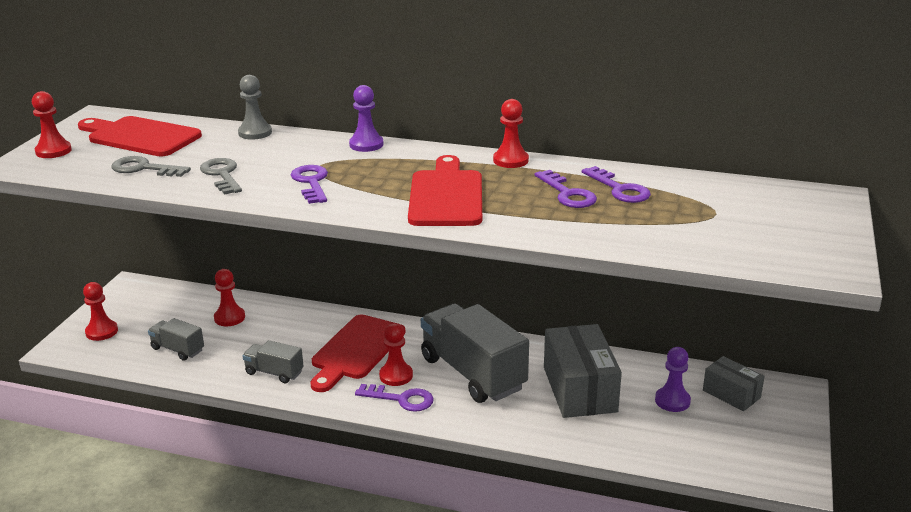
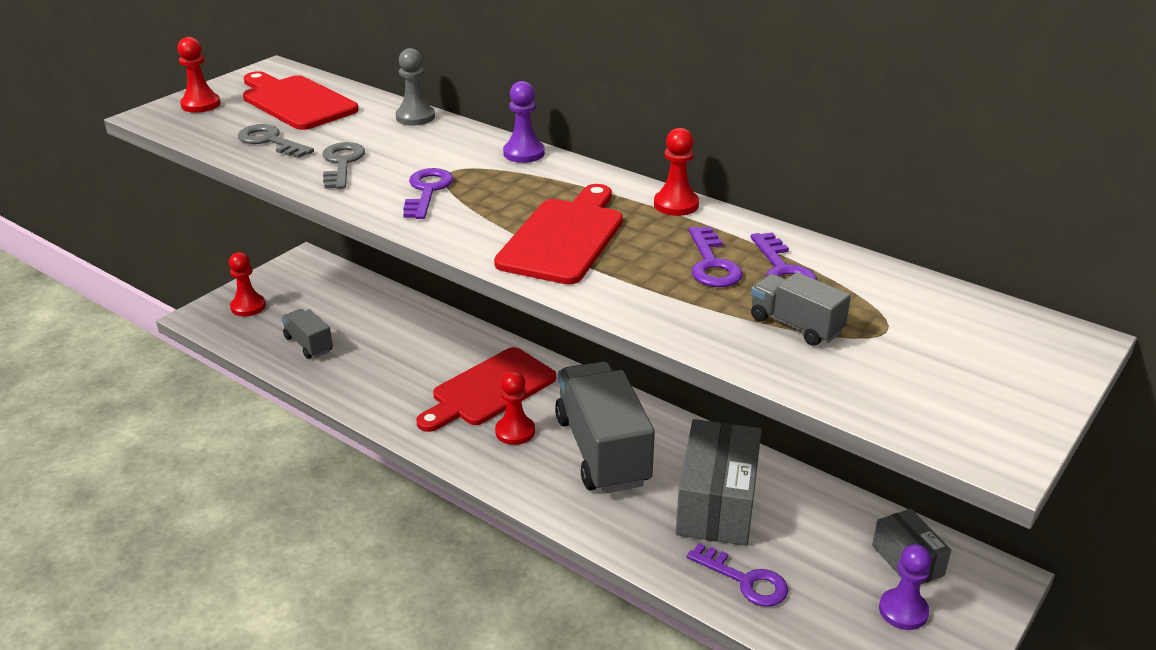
camera: 20 degrees right, 5 degrees up
red pawn [214,269,245,326] -> none
grey truck [242,340,304,383] -> grey truck moved to [751,272,851,346]
purple key [355,384,434,412] -> purple key moved to [687,543,788,607]
purple pawn [655,347,691,412] -> purple pawn moved to [879,544,931,630]

